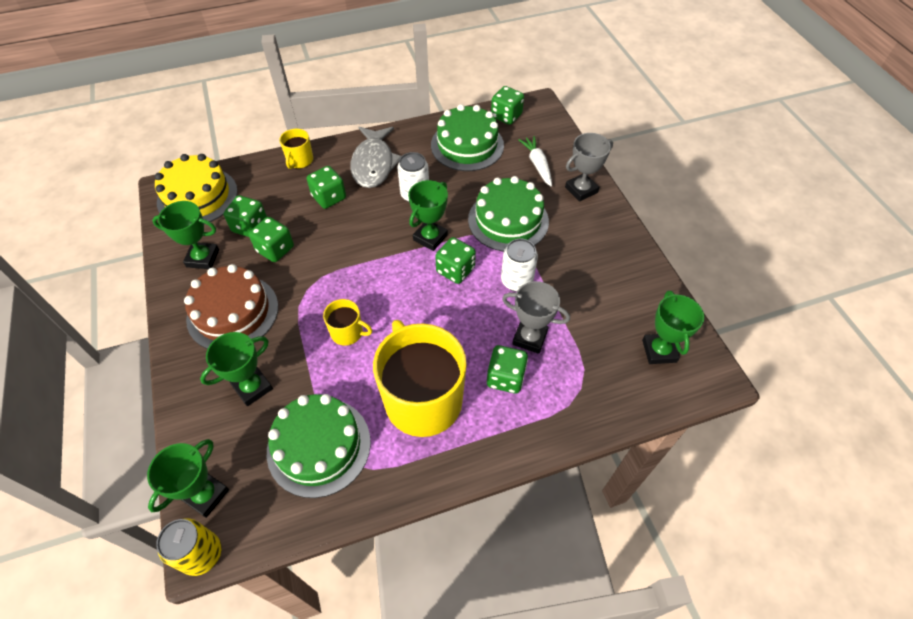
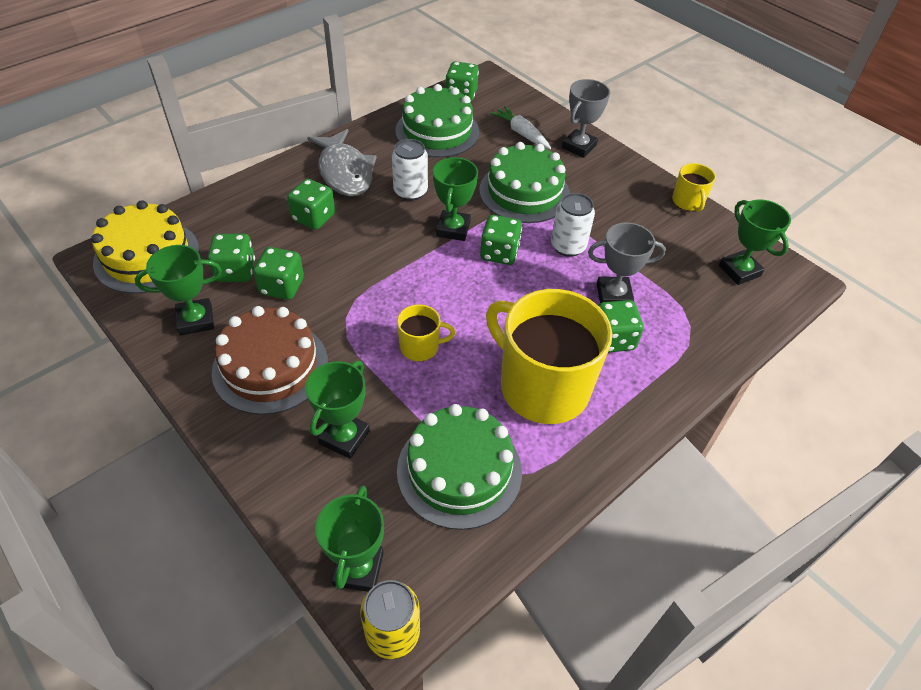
camera: 25 degrees left, 5 degrees down
yellow mug [279,129,313,169] -> yellow mug moved to [672,163,716,212]

